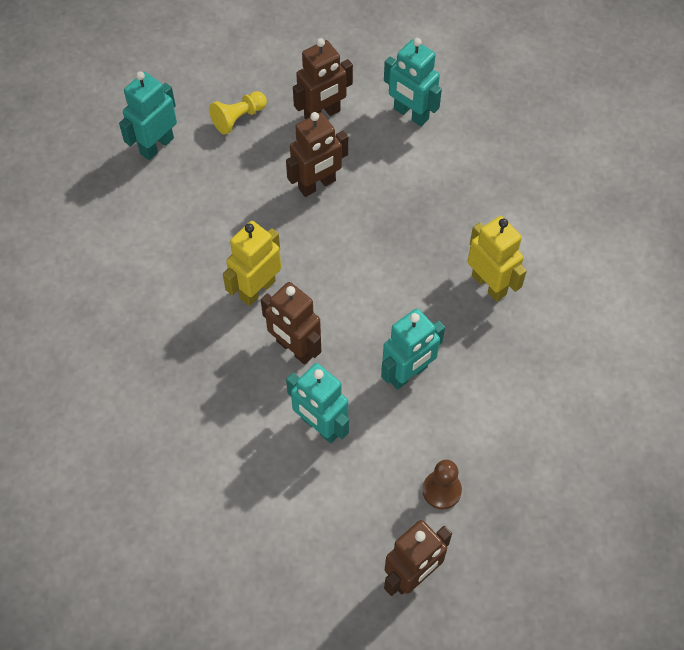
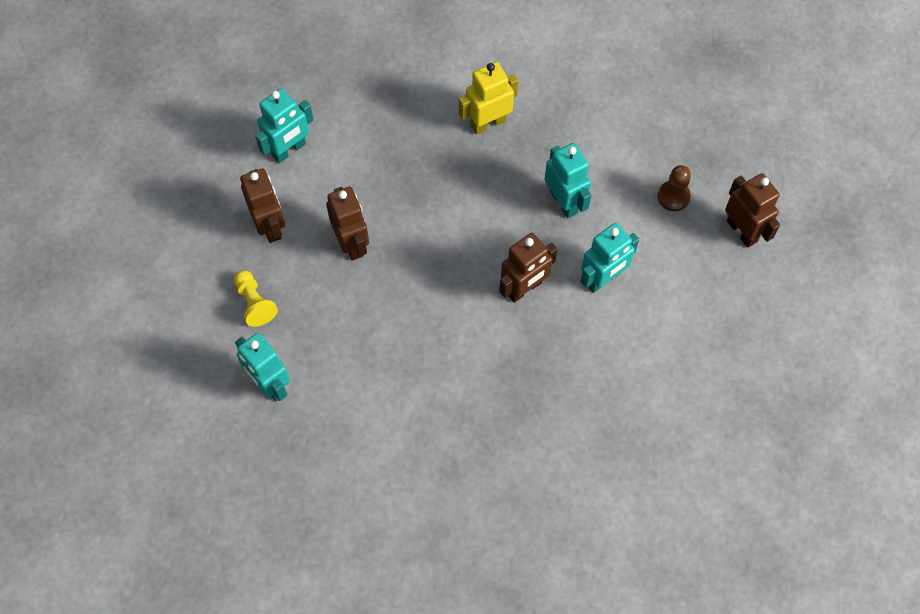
camera: 80 degrees left, 5 degrees up
yellow robot [223,221,281,306] -> none

